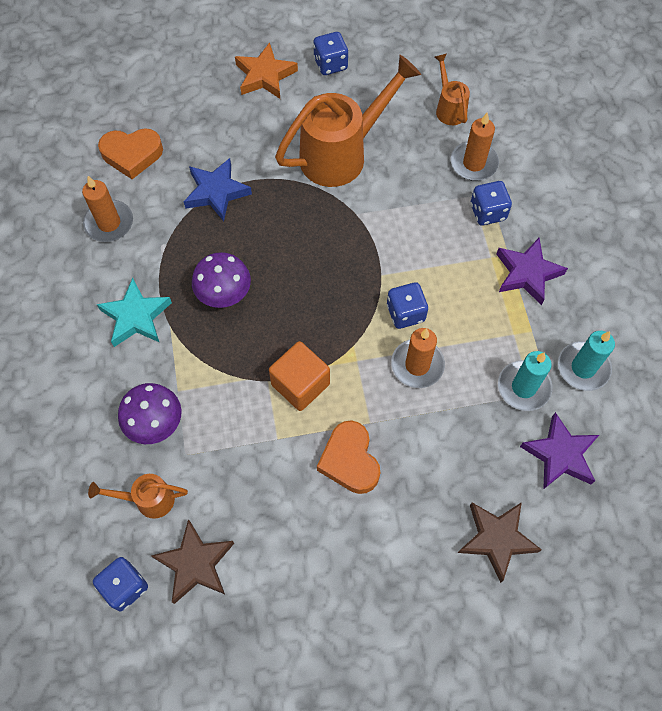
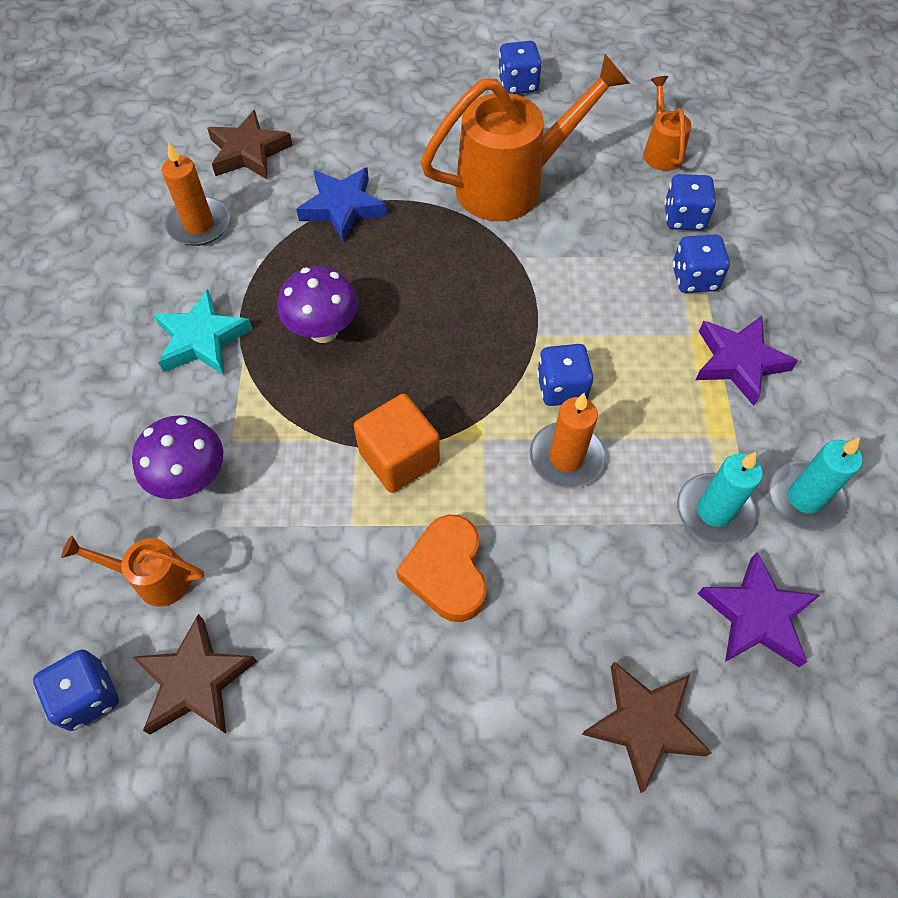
camera: 10 degrees right, 5 degrees down
orange heart [98,128,163,179] -> brown star [207,110,293,180]
orange star [235,42,298,99] -> none
orange candle [451,112,499,181] -> blue dice [664,174,716,231]

